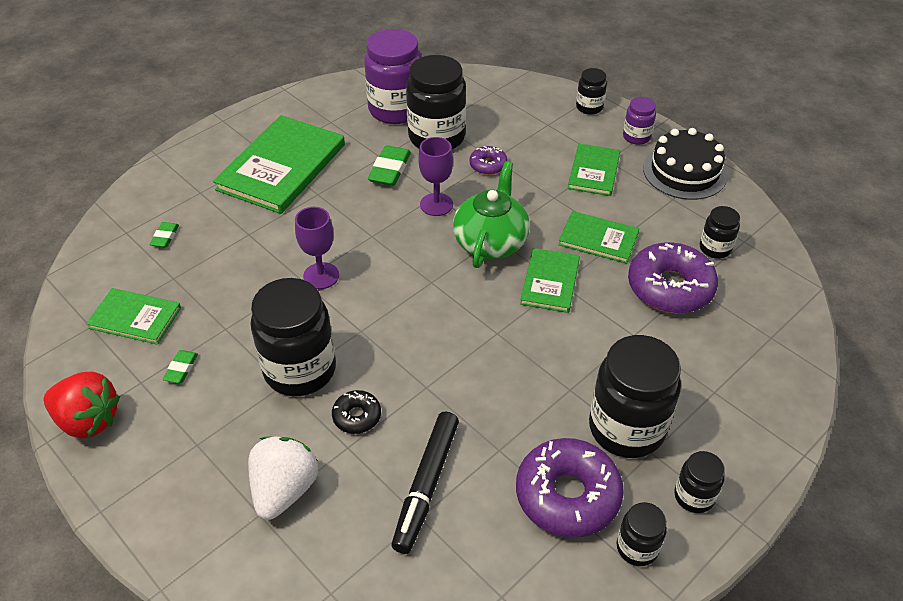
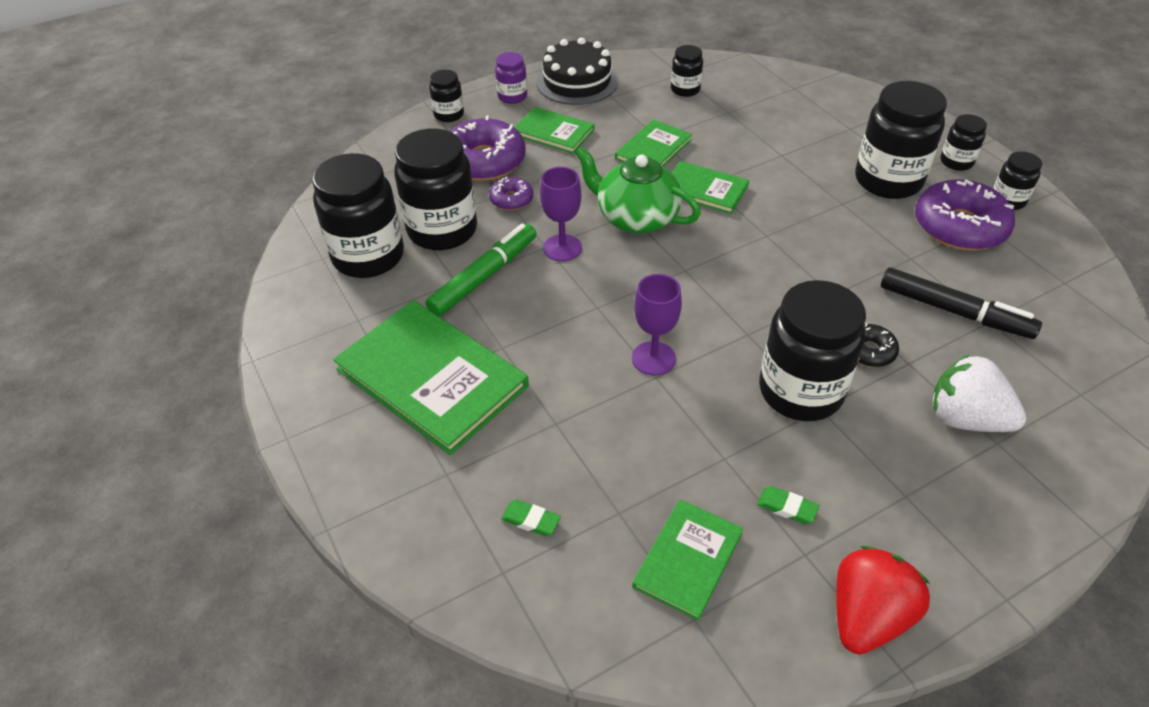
camera: 75 degrees left, 0 degrees up
purple jar [364,29,422,124] -> black jar [312,153,404,278]
green eraser [368,145,411,186] -> green marker [426,224,537,317]
purple donut [628,242,718,313] -> purple donut moved to [450,115,525,181]

